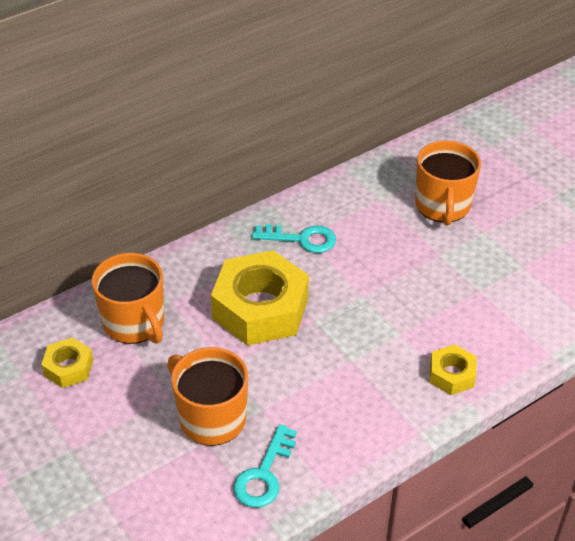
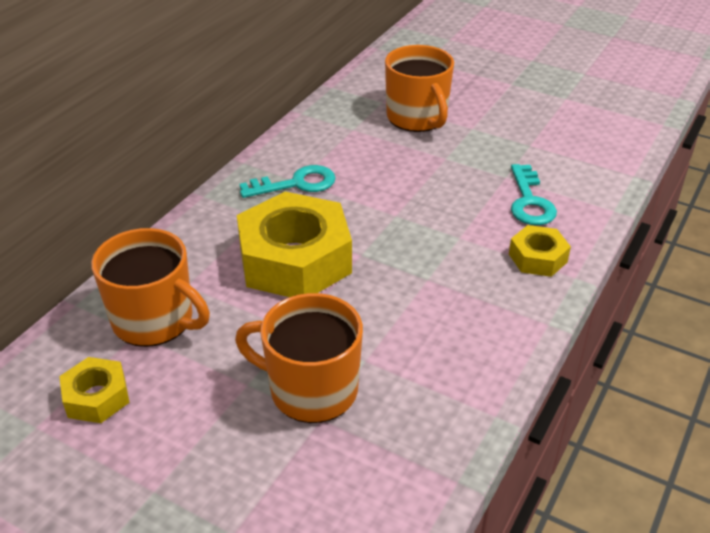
camera: 25 degrees left, 5 degrees down
turquoise key [233,424,297,508] -> turquoise key moved to [511,164,557,225]

